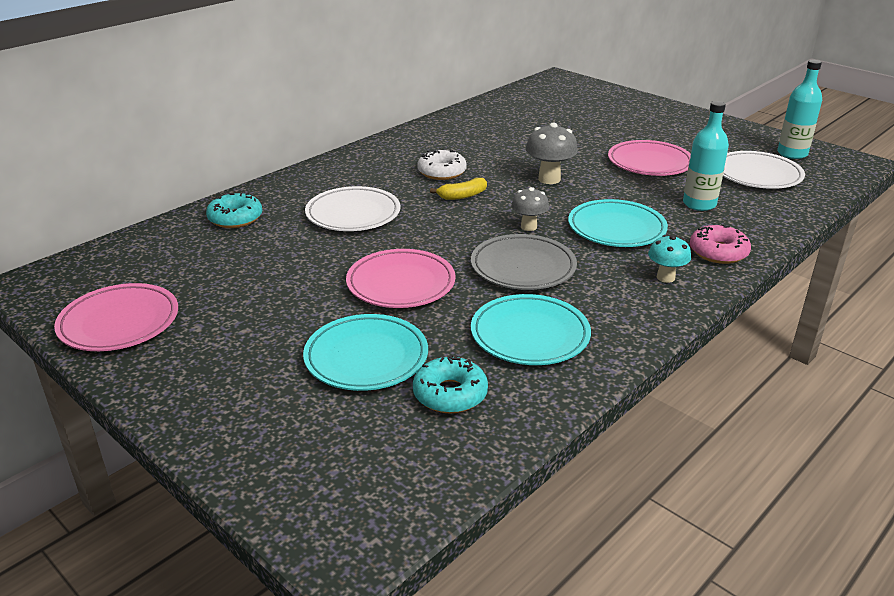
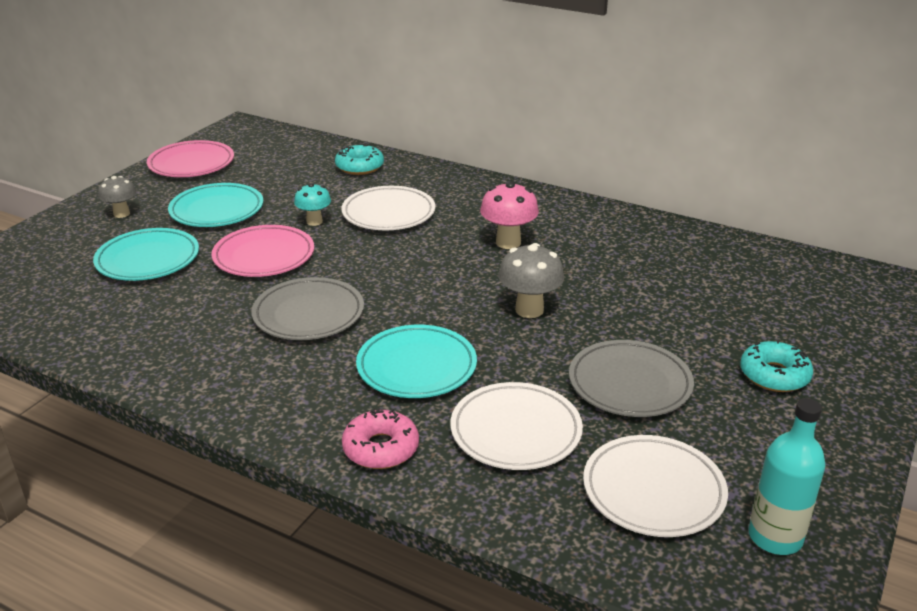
camera: 75 degrees right, 0 degrees up
turquoise donut [413,355,488,414] -> turquoise donut moved to [740,340,813,392]
white donut [417,150,467,180] -> pink mushroom [480,181,539,249]
yellow banana [430,178,487,200] -> none
turquoise plate [471,294,591,365] -> turquoise plate moved to [168,183,263,227]
grey mushroom [511,187,549,231] -> grey mushroom moved to [98,176,136,218]
pink plate [608,140,691,176] -> grey plate [569,340,694,417]
turquoise mushroom [648,235,691,283] -> turquoise mushroom moved to [294,183,331,226]
turquoise bottle [683,101,729,211] -> white plate [450,382,583,470]

